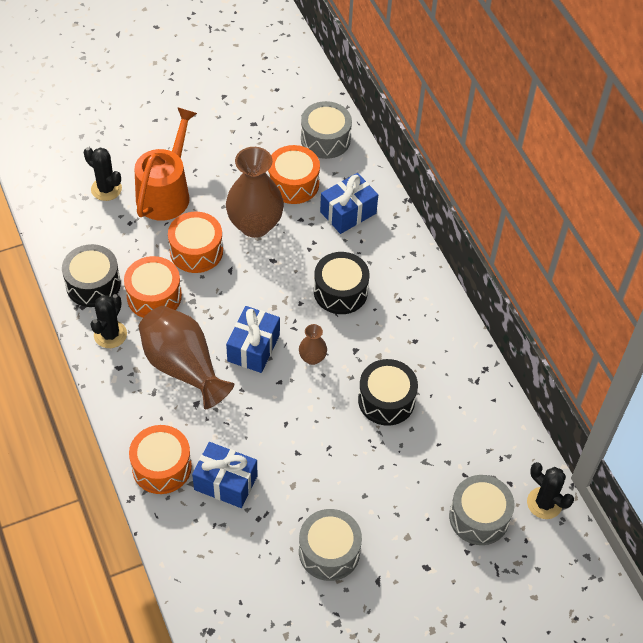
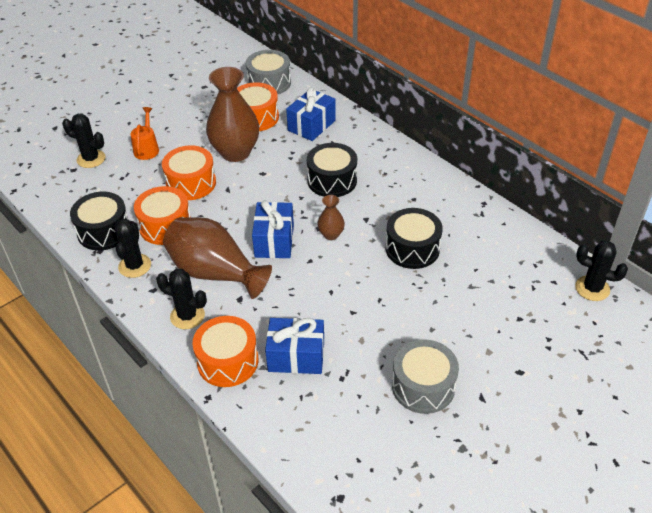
camera: 15 degrees left, 10 degrees down
orange watering can [135,107,197,221] -> orange watering can [130,107,159,160], size x0.52
grey drum [449,475,515,545] -> none
none -> black cactus [156,269,207,329]

